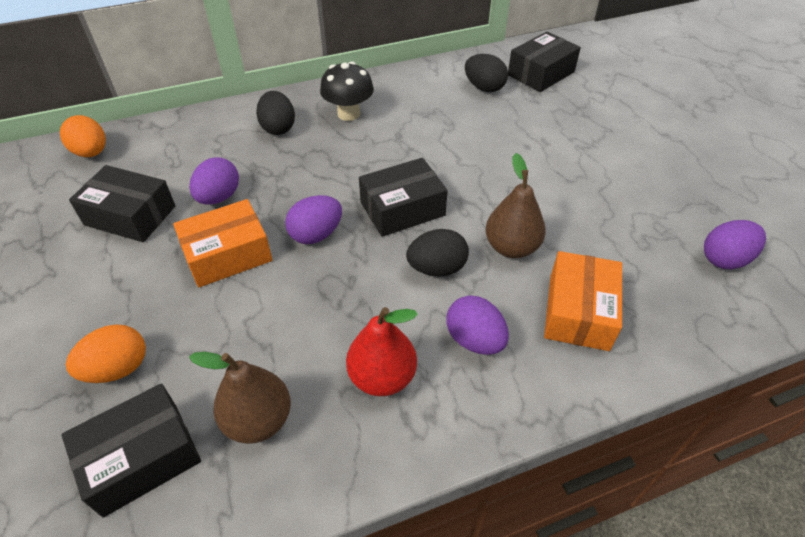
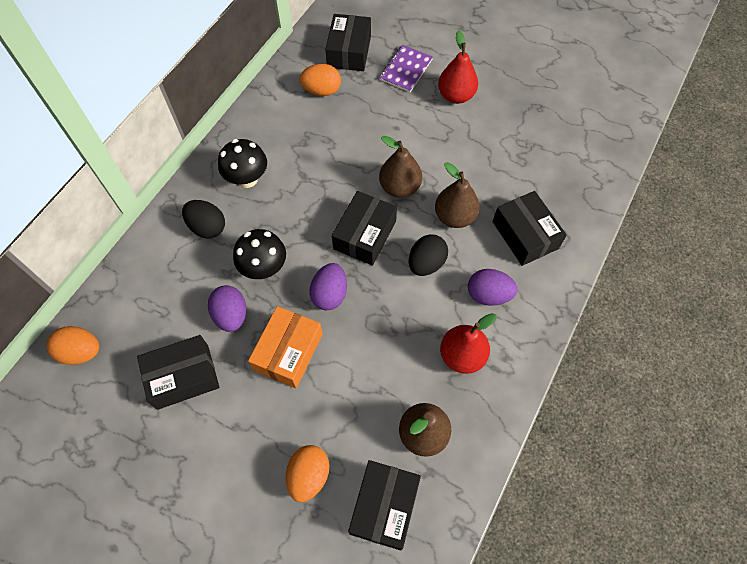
camera: 40 degrees left, 15 degrees up
black egg [465,54,508,92] -> orange egg [299,64,341,96]
orange box [544,251,622,351] -> black box [492,191,567,266]
purple egg [704,220,766,269] -> none
none -> black mushroom [233,229,286,279]
none -> purple notebook [379,45,433,92]
none -> brown pear [379,136,422,198]
none -> red pear [438,30,478,104]

